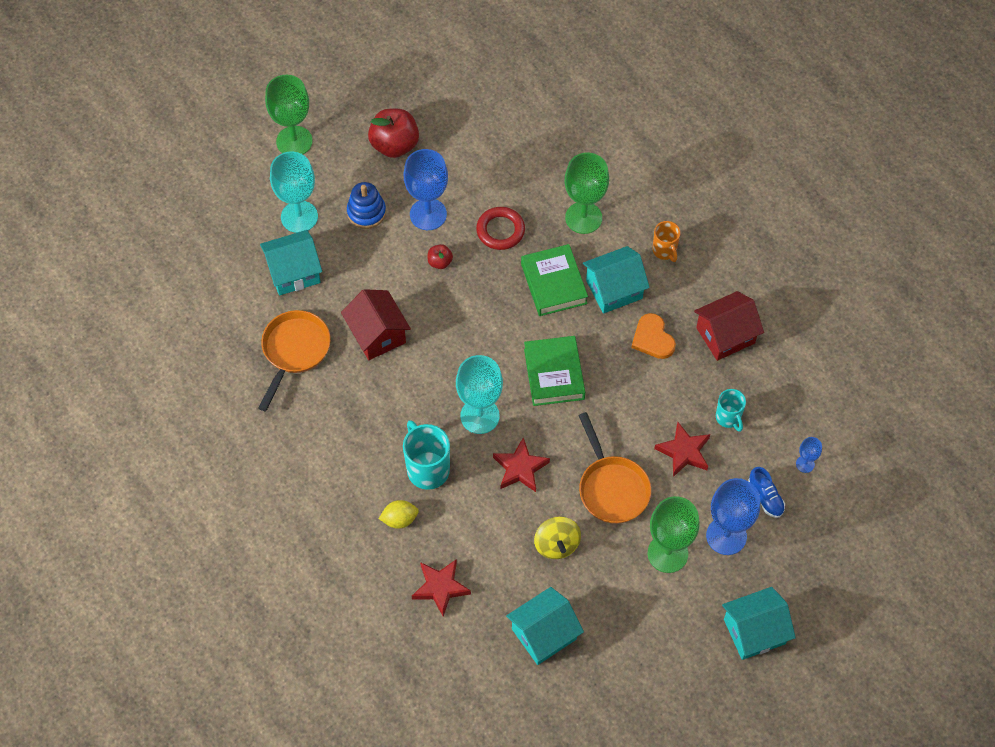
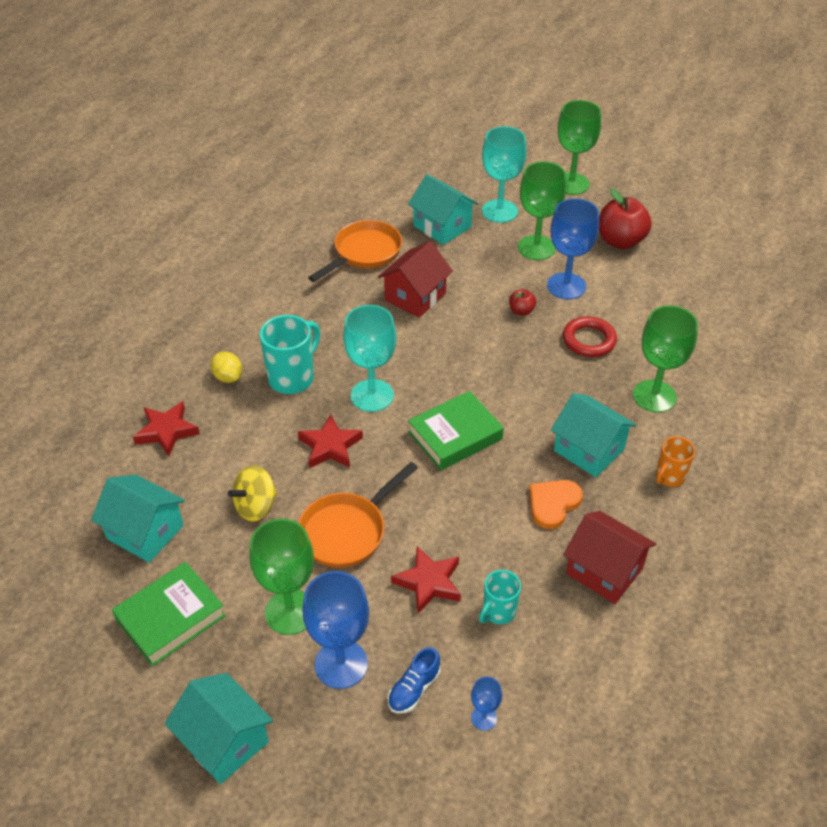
camera: 65 degrees right, 15 degrees down
orange pan [259,310,331,411] -> orange pan turned 45 degrees counterclockwise [308,220,402,282]
blue stacking toy [347,182,386,229] -> green goblet [518,161,566,260]
green book [521,244,588,316] -> green book moved to [112,562,226,667]

